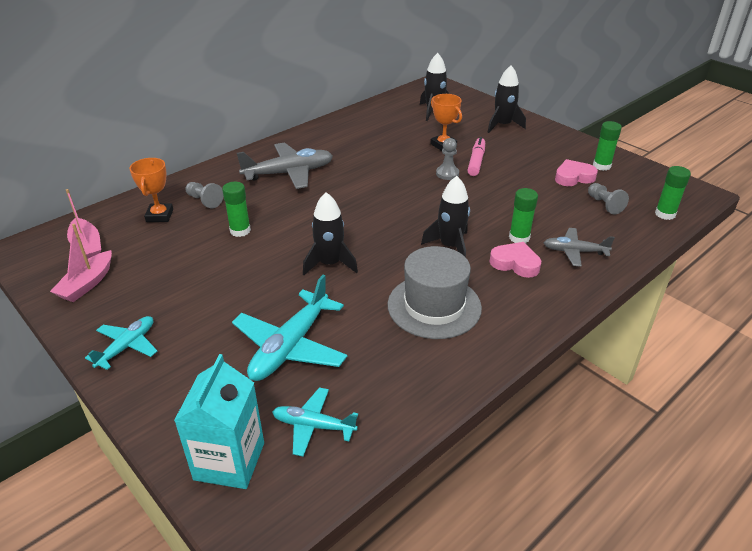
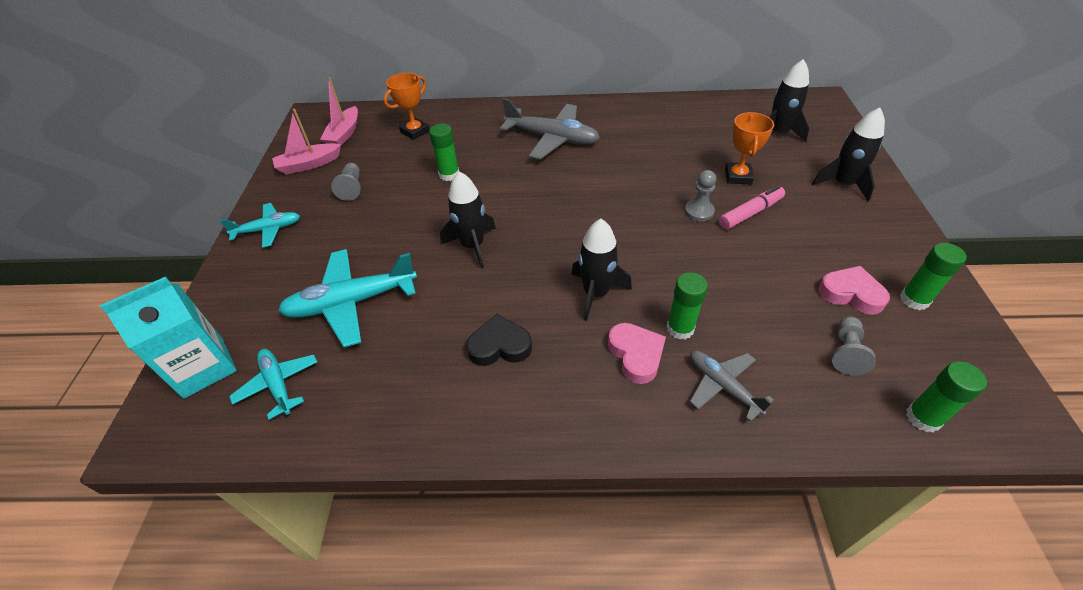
camera: 45 degrees right, 10 degrees up
grey pawn [185,182,223,208] -> grey pawn moved to [331,163,361,201]
grey hat [388,246,482,339] -> black heart [466,314,532,366]

